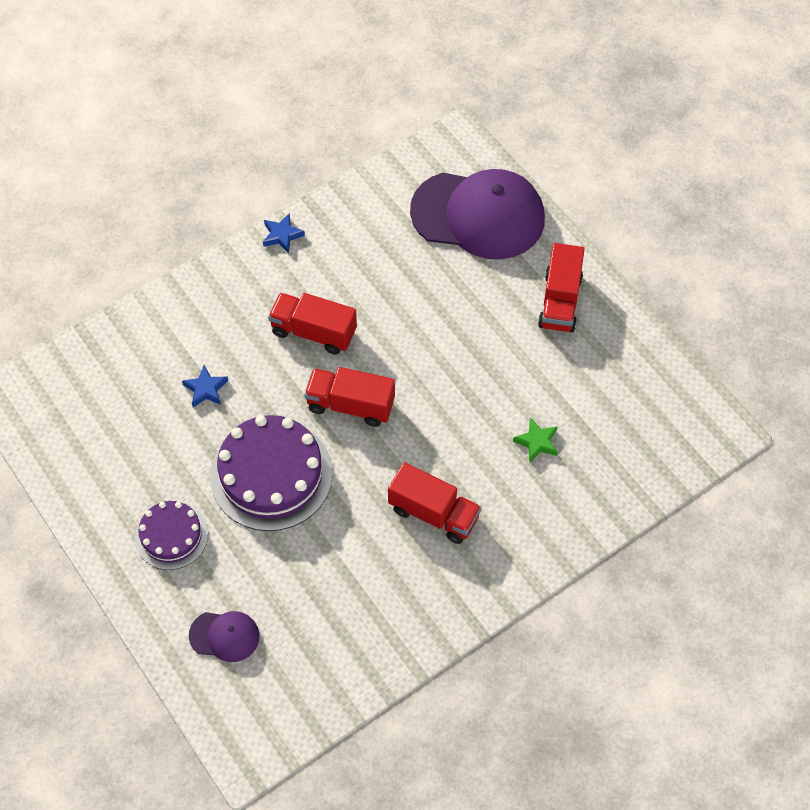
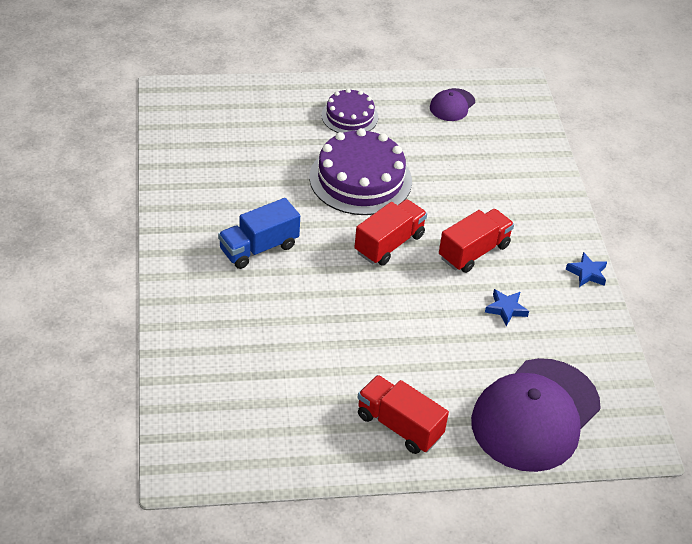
camera: 115 degrees right, 15 degrees down
blue star [182,365,228,407] -> blue star moved to [485,289,529,326]
purple cap [189,611,259,662] -> purple cap moved to [430,88,475,121]
red truck [388,462,481,544] -> blue truck [218,198,300,269]
green star [513,418,558,462] -> none

